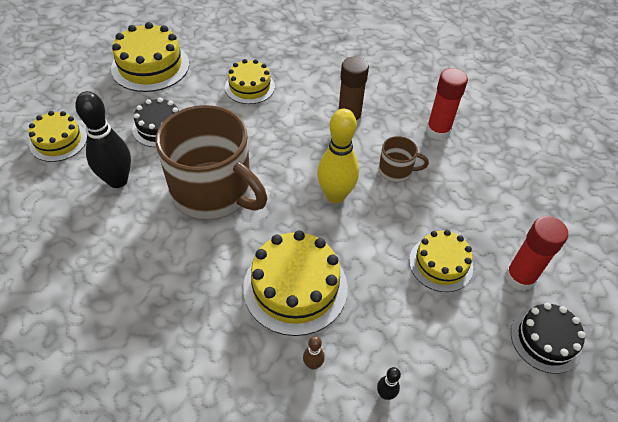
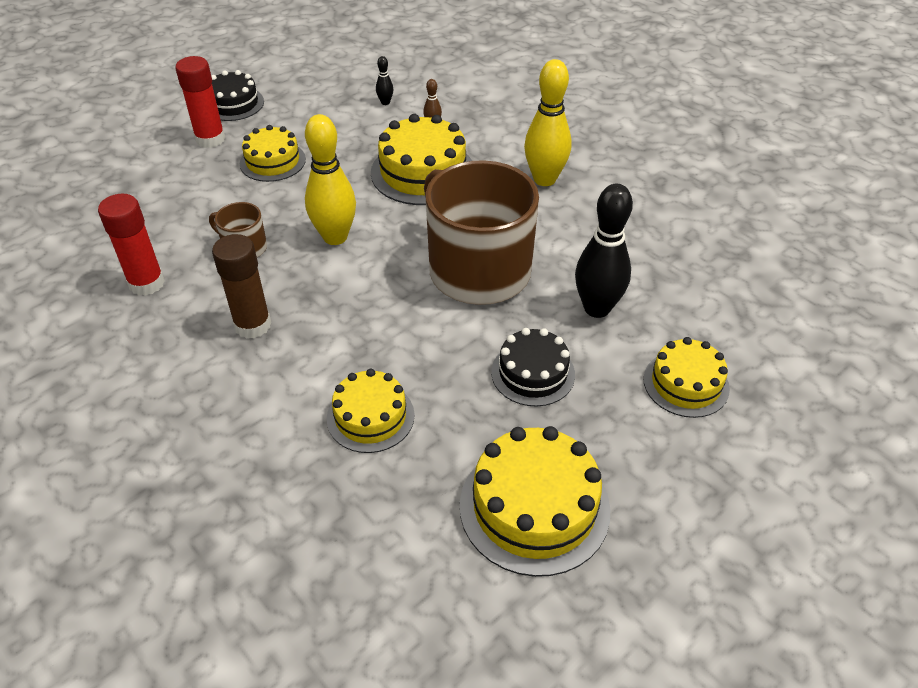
camera: 160 degrees left, 5 degrees down
none -> yellow bowling pin [524,59,572,186]

